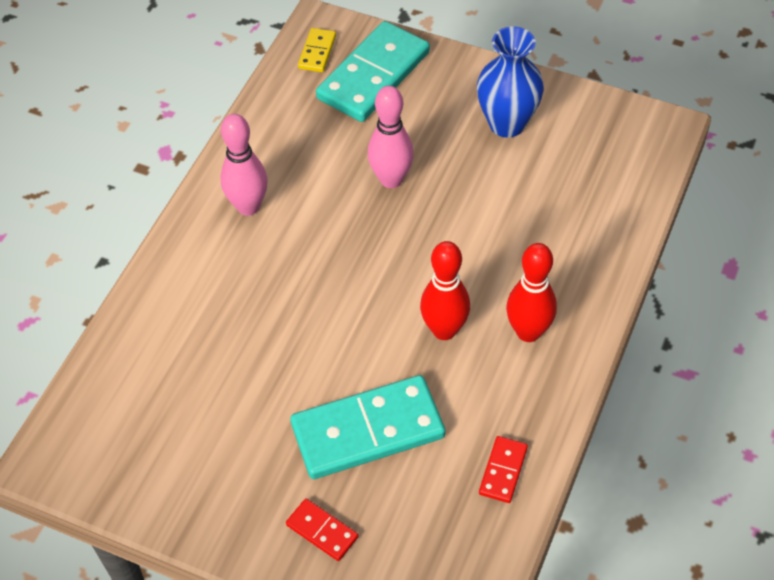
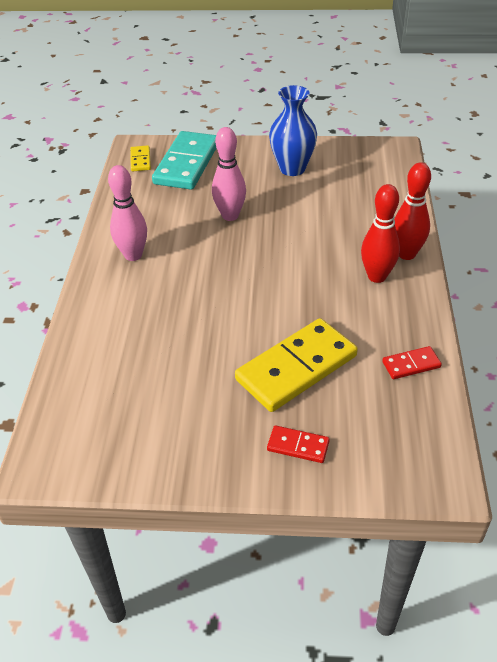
camera: 20 degrees left, 10 degrees down
turquoise domino [290,375,445,479] -> yellow domino [235,318,358,412]
red bowling pin [420,241,470,340] -> red bowling pin moved to [394,162,431,260]
red domino [479,436,528,503] -> red domino turned 75 degrees clockwise [382,346,442,379]

